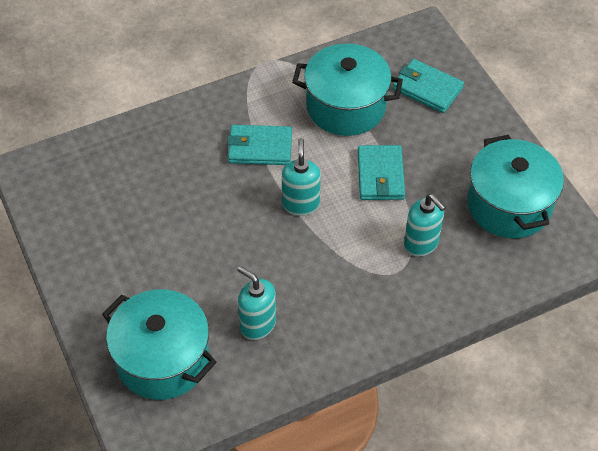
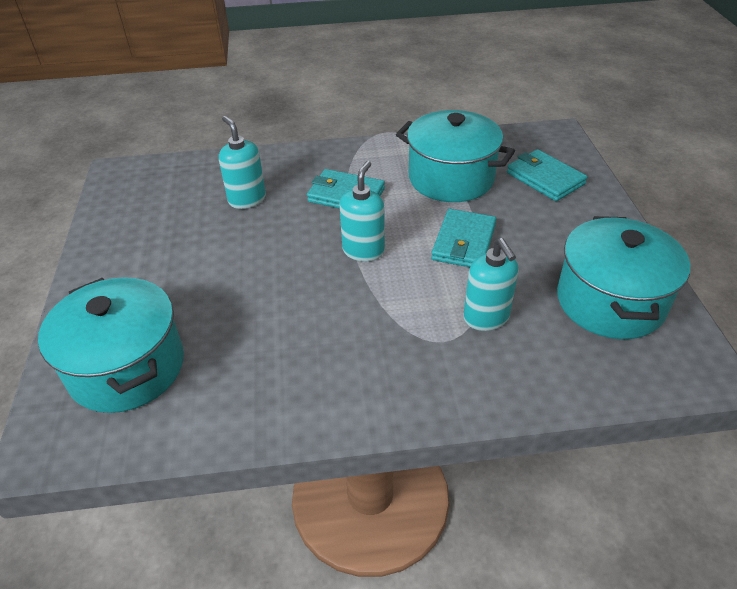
camera: 20 degrees right, 10 degrees down
turquoise soap dispenser [237,266,276,340] -> turquoise soap dispenser moved to [219,116,266,209]

